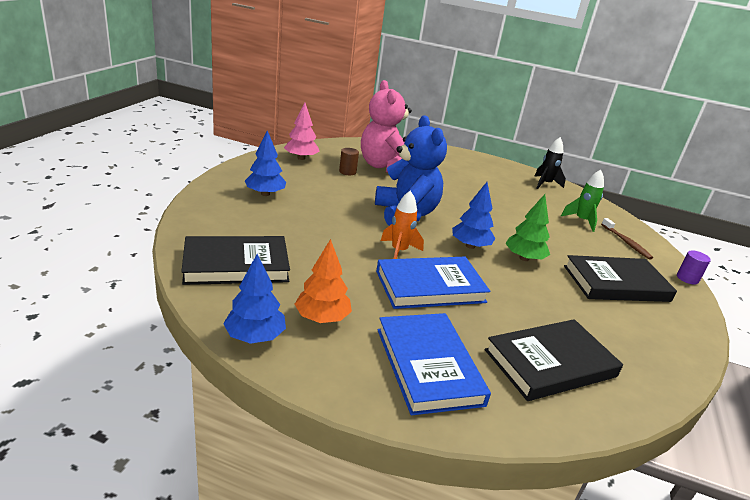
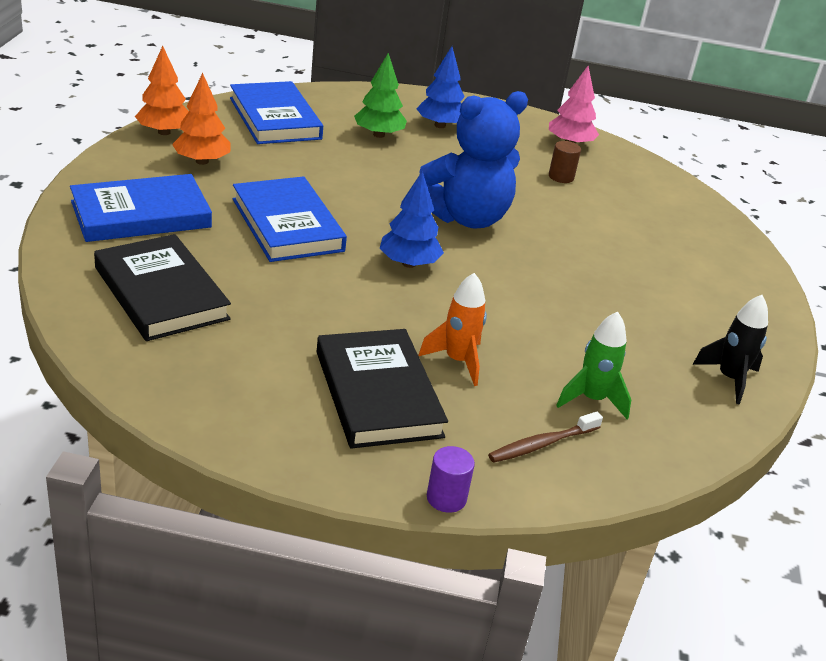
camera: 80 degrees right, 5 degrees up
black book [181,236,290,285] -> blue book [230,81,323,144]
blue tree [223,254,286,344] -> orange tree [135,46,189,135]
pink teddy bear [361,80,412,173] -> none
orange rocket [381,191,424,259] -> orange rocket moved to [418,273,487,386]
green tree [505,194,550,261] -> green tree moved to [354,53,407,138]

